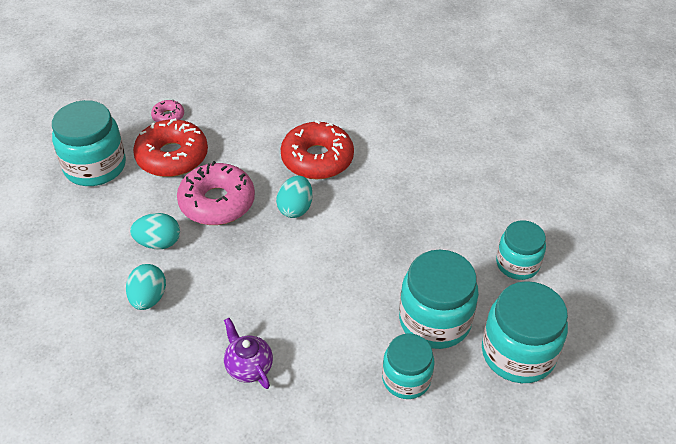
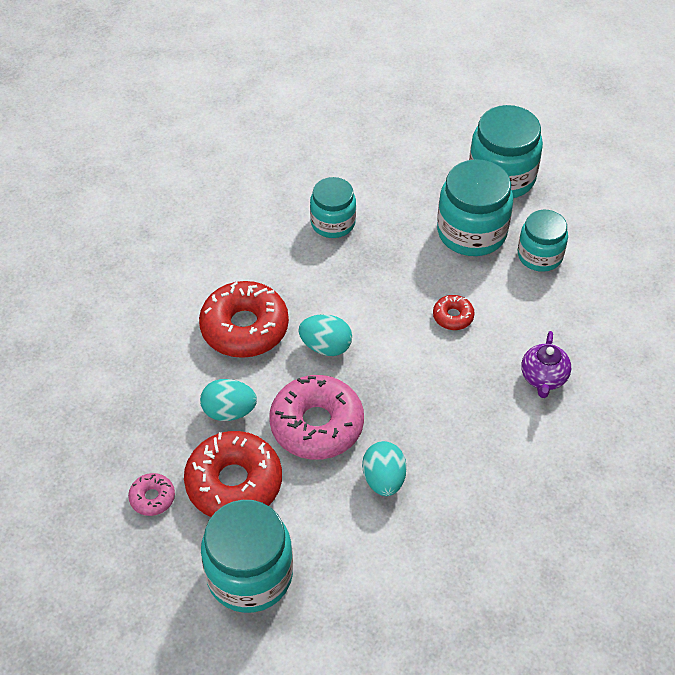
camera: 90 degrees left, 5 degrees up
turquoise egg [126,264,166,310] -> turquoise egg moved to [200,379,257,421]
purple teapot [224,318,273,389] -> purple teapot turned 45 degrees counterclockwise [521,331,571,398]
turquoise jar [496,220,546,280] -> turquoise jar moved to [310,177,356,238]
none -> red donut [433,295,475,330]

